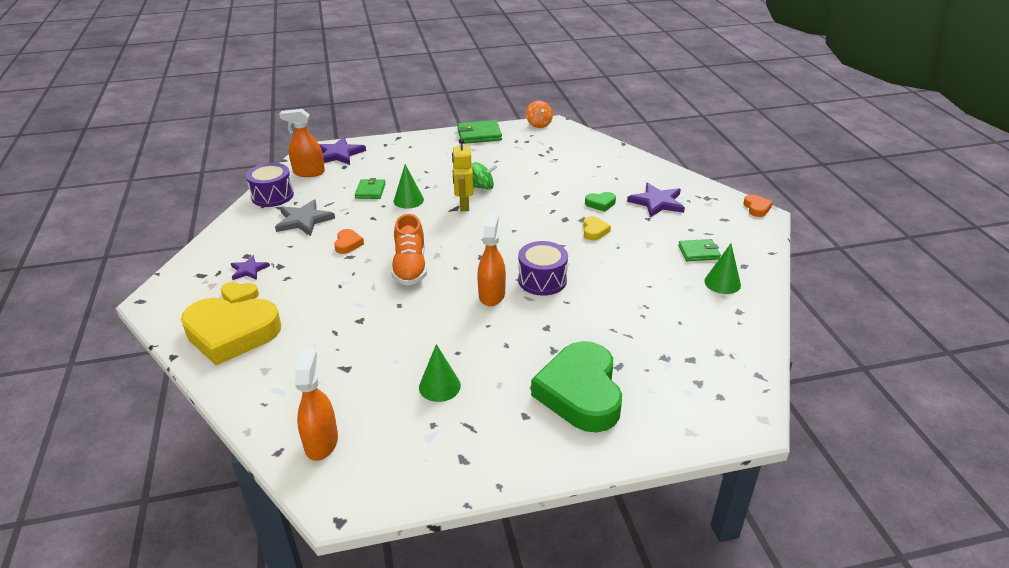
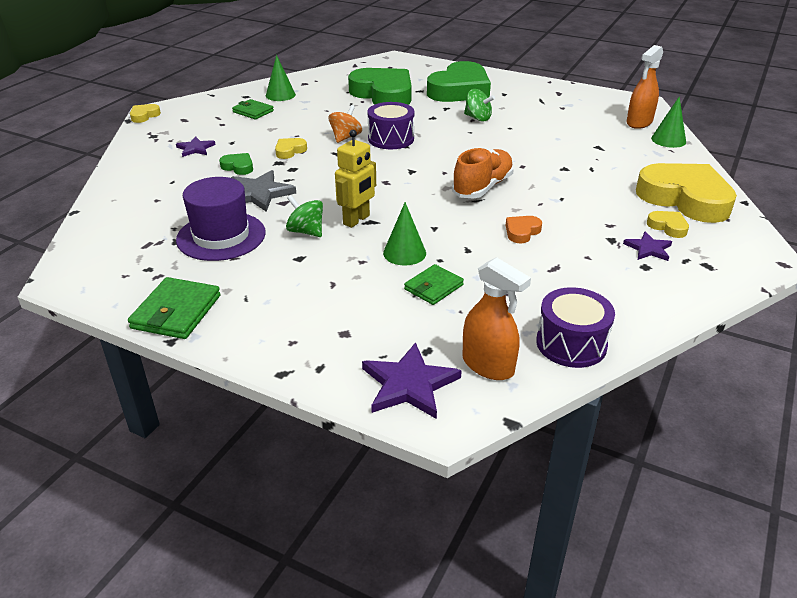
camera: 140 degrees left, 0 degrees up
grey star [275,199,335,236] -> grey star moved to [231,170,296,212]
green cone [419,344,461,402] -> green cone moved to [651,96,686,148]
green wallet [457,120,502,144] -> green wallet turned 75 degrees clockwise [128,277,220,339]
orange spray bottle [477,214,506,306] -> none
orange spinning top [526,101,553,128] -> orange spinning top moved to [329,105,362,143]
purple star [627,183,685,218] -> purple star [176,137,215,157], size x0.60
orange heart [743,194,773,217] -> yellow heart [130,104,161,123]
none -> purple hat [176,177,266,261]
none -> green heart [348,68,412,105]
none -> green spinning top [464,89,495,121]

